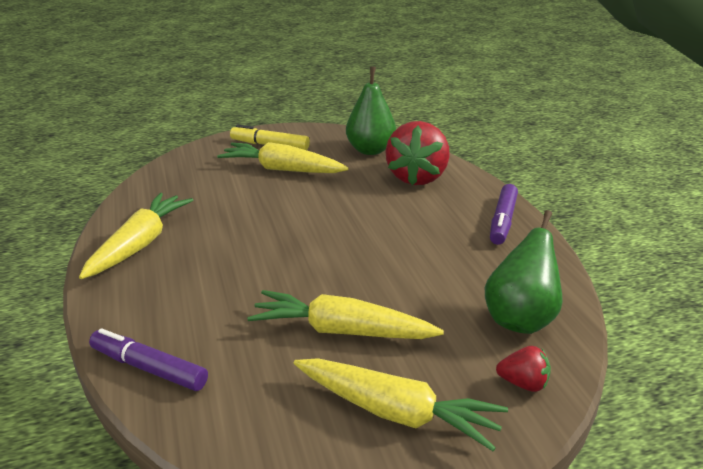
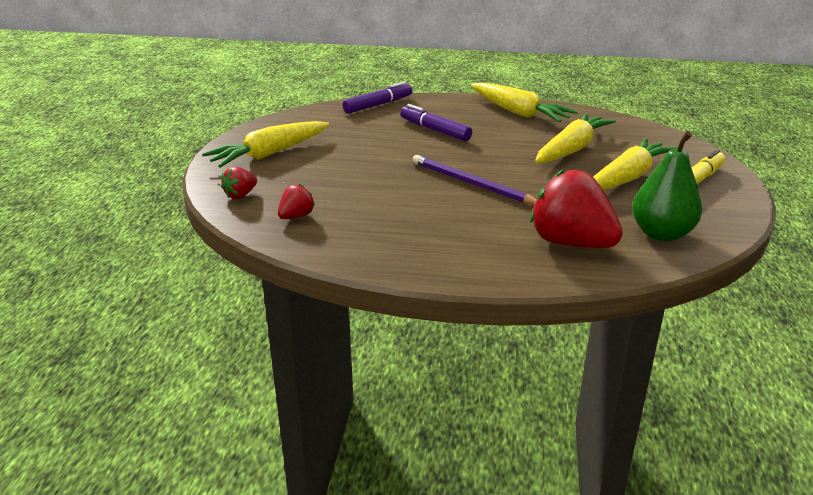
camera: 115 degrees right, 0 degrees up
yellow carrot [247,290,444,339] -> yellow carrot moved to [535,113,616,163]
green pear [485,210,563,334] -> red strawberry [278,184,315,219]
purple marker [490,184,518,245] -> purple marker moved to [400,104,472,141]
none -> purple pencil [413,155,537,205]

